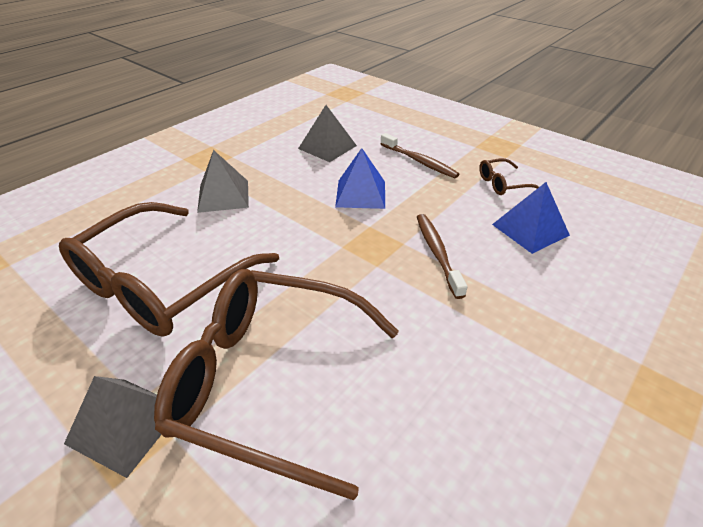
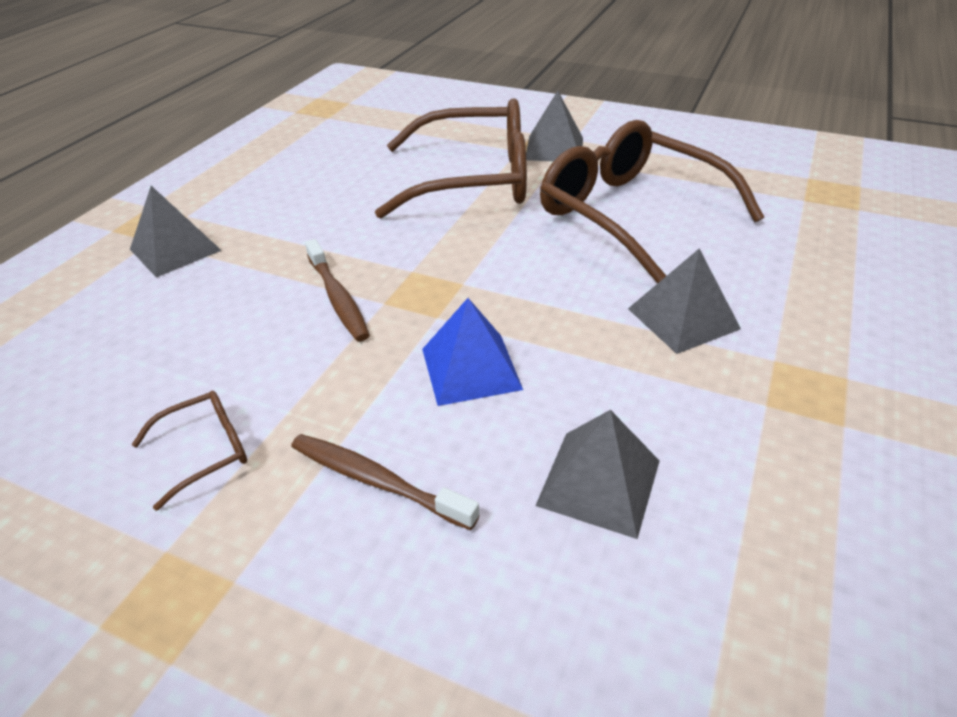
camera: 165 degrees right, 0 degrees up
brown glasses [59,202,279,337] -> brown glasses turned 60 degrees counterclockwise [540,120,764,283]
blue pyramid [492,182,570,254] -> none
none -> grey pyramid [130,186,222,277]

